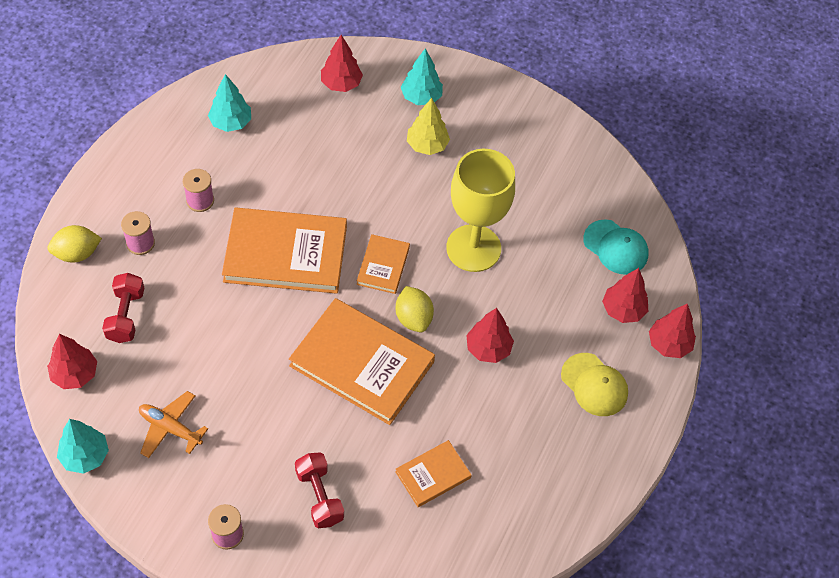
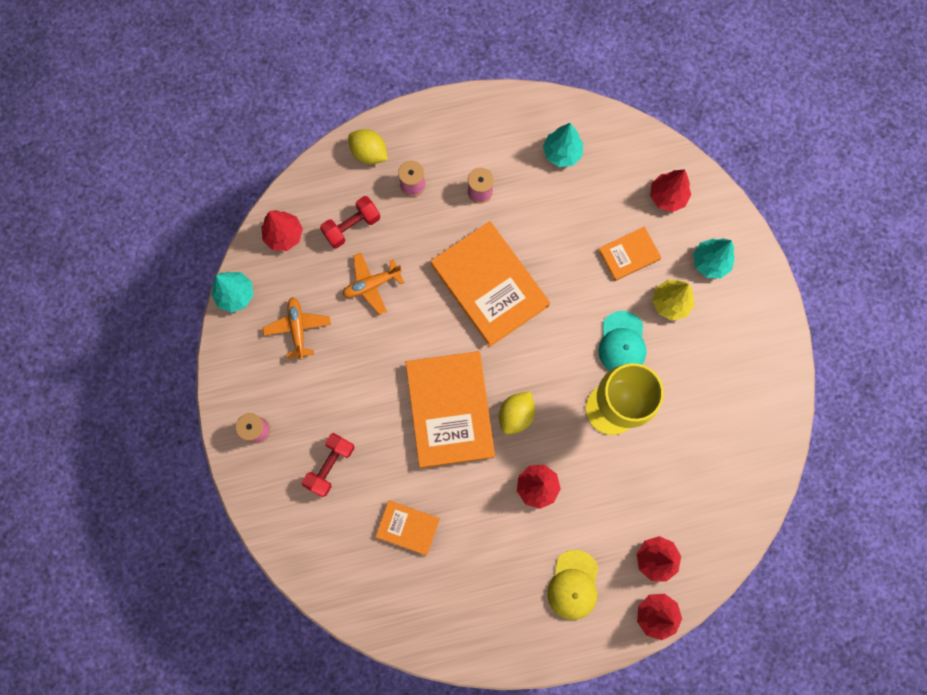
camera: 55 degrees right, 20 degrees up
orange book [357,234,410,294] -> orange book moved to [598,227,661,281]
turquoise cap [583,219,648,275] -> turquoise cap moved to [598,311,646,371]
none -> orange plane [343,253,404,315]

